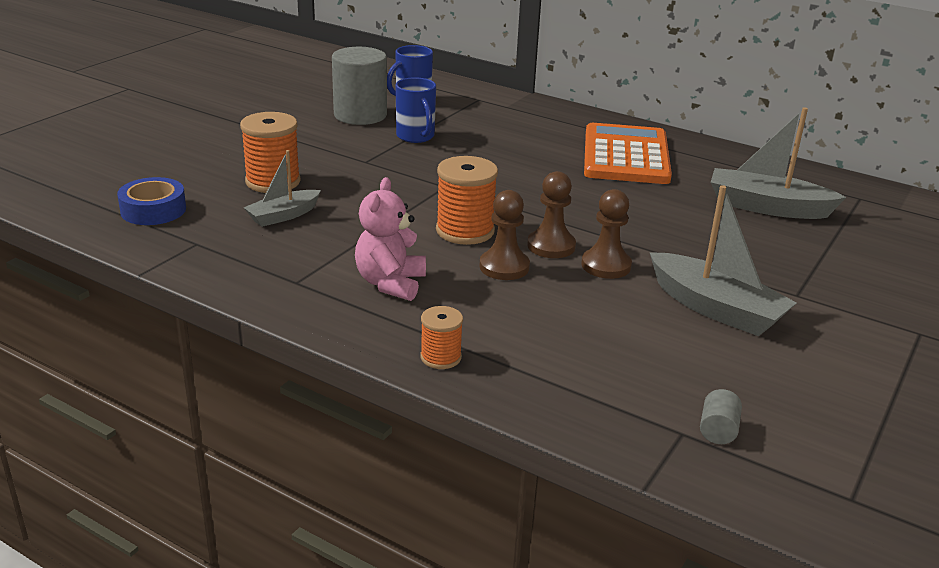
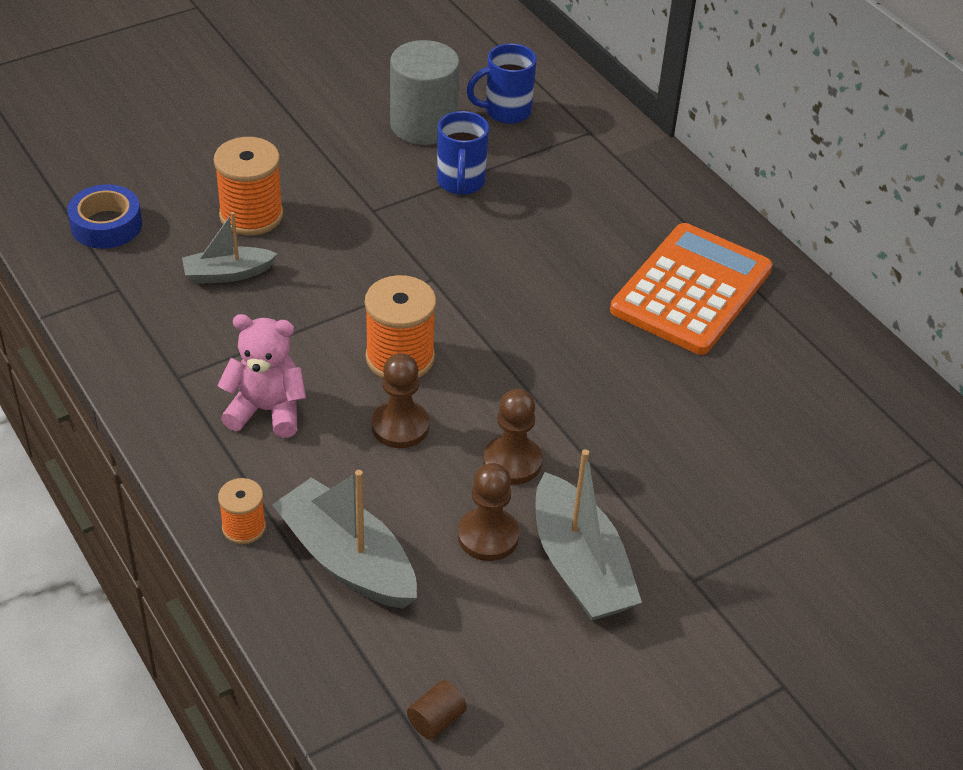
camera: 25 degrees right, 15 degrees up
pink teddy bear [355,177,426,301] -> pink teddy bear turned 60 degrees clockwise [217,314,306,438]
brown pawn [527,171,576,258] -> brown pawn moved to [458,463,519,561]
grey cylinder [700,389,742,444] -> brown cylinder [407,680,467,740]
grey boat [711,107,846,219] -> grey boat moved to [272,470,417,609]

